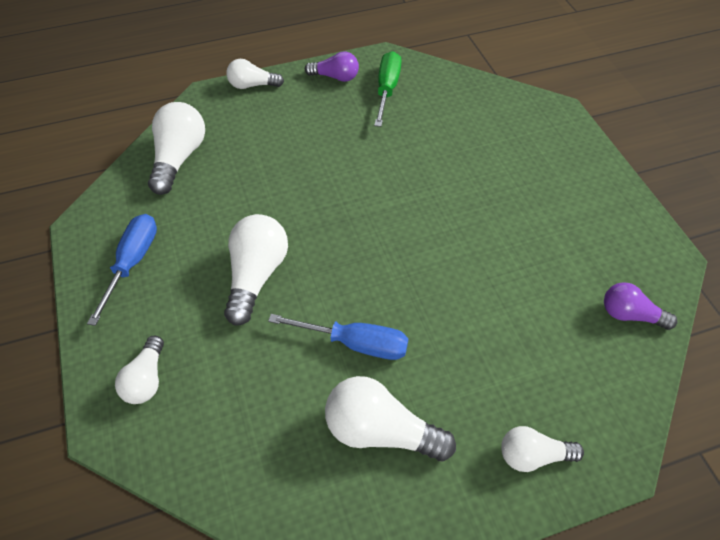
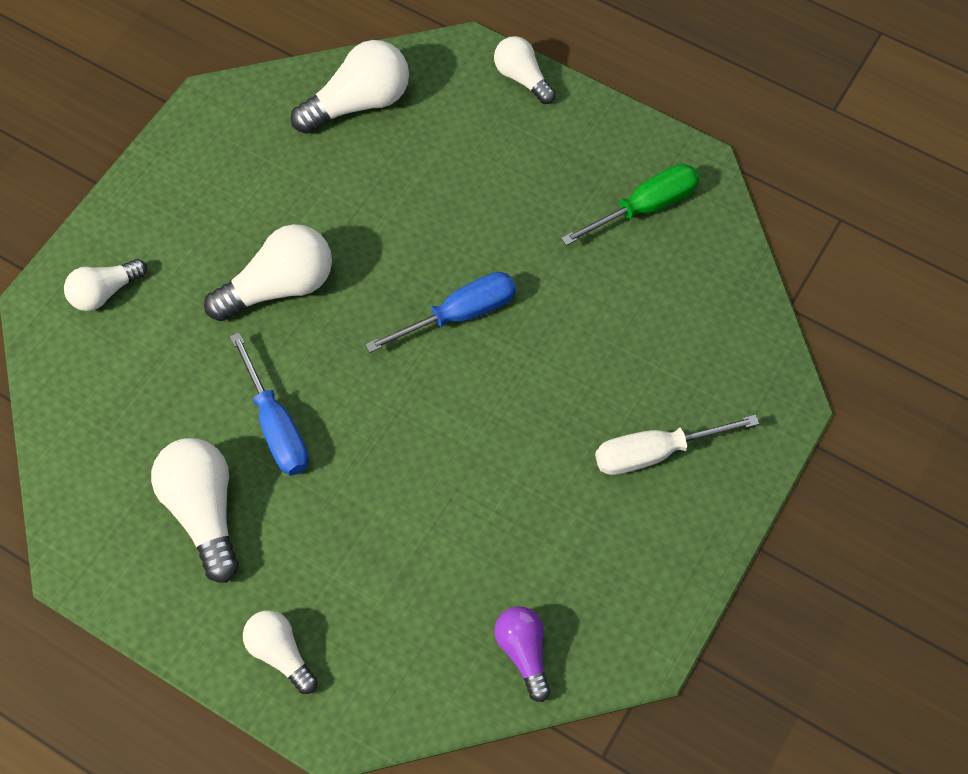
camera: 50 degrees right, 10 degrees up
blue screwdriver [87,214,157,326] -> blue screwdriver moved to [365,272,516,353]
purple light bulb [305,52,359,82] -> none
none -> white screwdriver [595,415,759,475]

